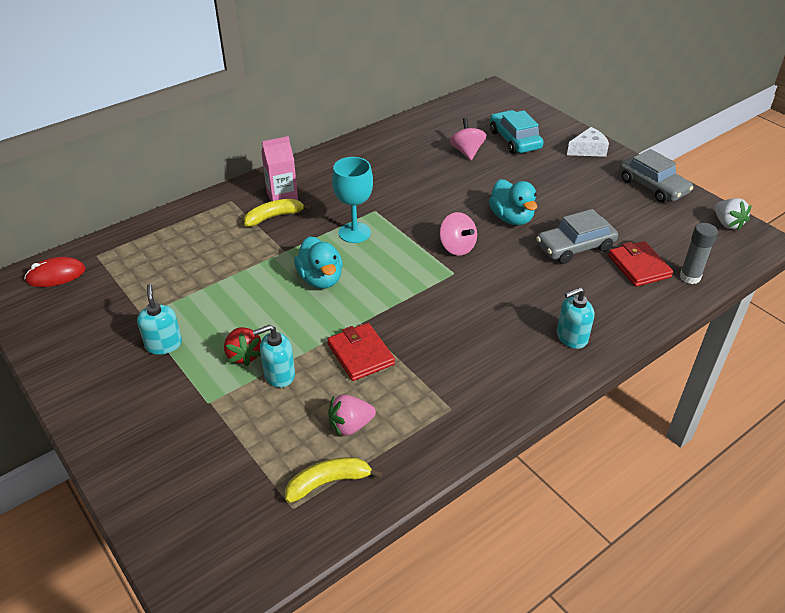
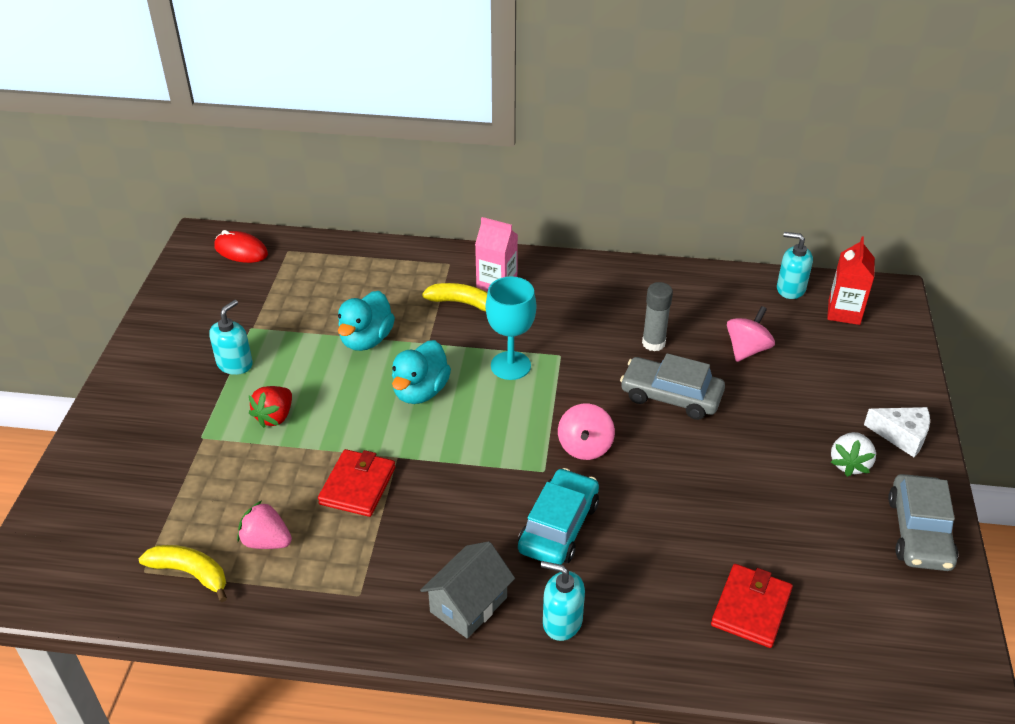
camera: 45 degrees right, 0 degrees up
turquoise soap dispenser [253,325,295,388] -> turquoise soap dispenser moved to [777,232,813,299]
turquoise duck [489,179,537,225] -> turquoise duck moved to [338,291,395,351]
turquoise car [490,110,544,154] -> turquoise car moved to [518,468,599,565]
grey car [536,209,618,264] -> grey car moved to [620,353,725,420]
grey glue stick [680,223,718,284] -> grey glue stick moved to [642,282,673,351]
white strawberry [715,198,752,230] -> white strawberry moved to [830,432,876,477]
none -> grey house [420,541,515,639]
none -> red carton [827,237,875,325]

